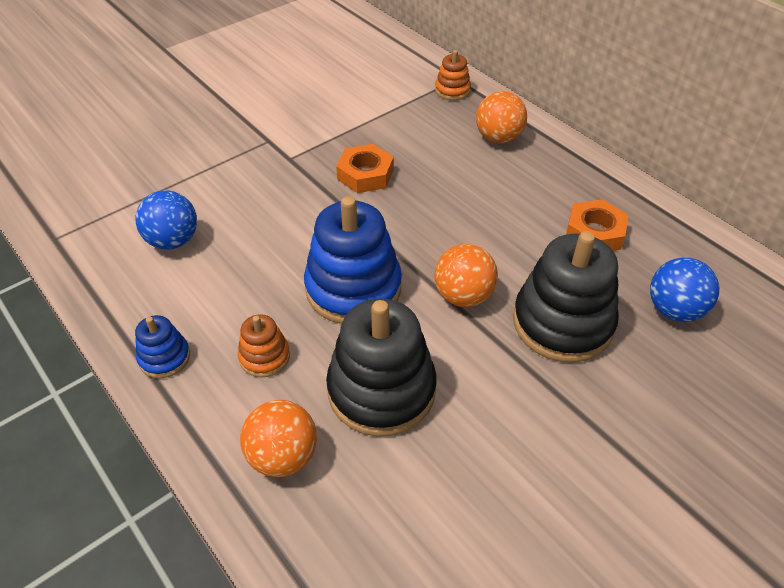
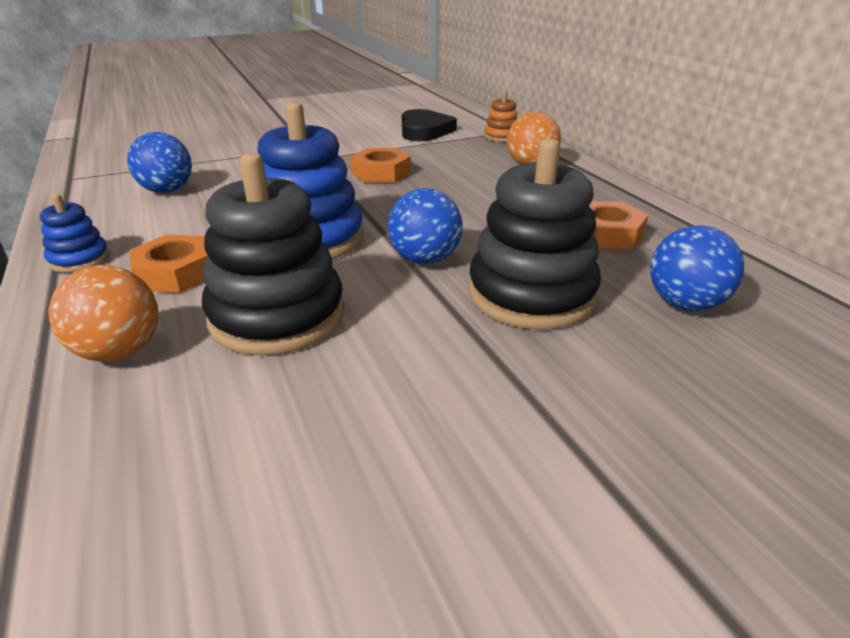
camera: 15 degrees right, 15 degrees down
orange stacking toy [238,314,290,377] -> orange nut [129,235,208,293]
orange ball [434,244,498,307] -> blue ball [388,188,463,264]
none -> black heart [402,109,457,141]

